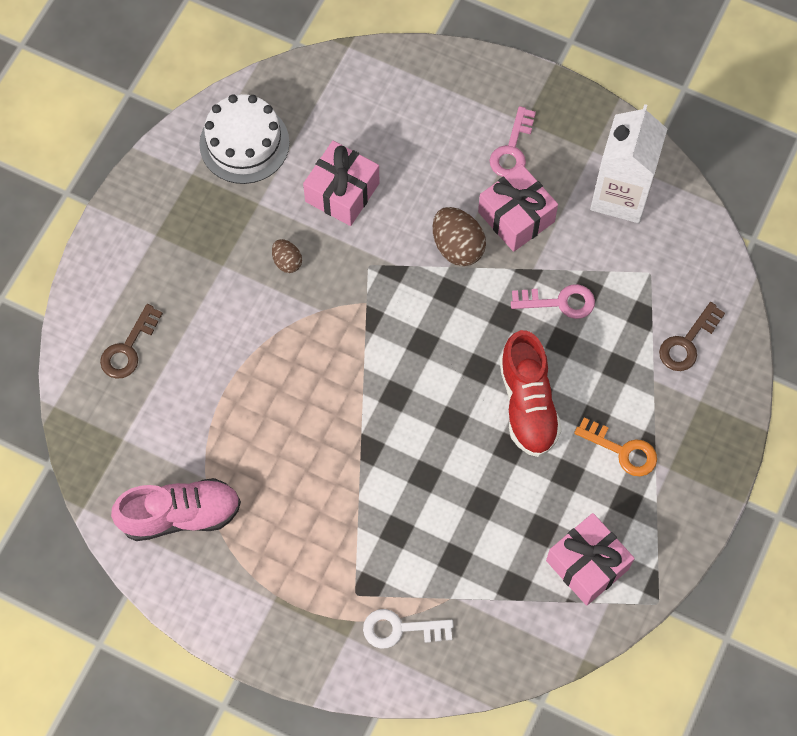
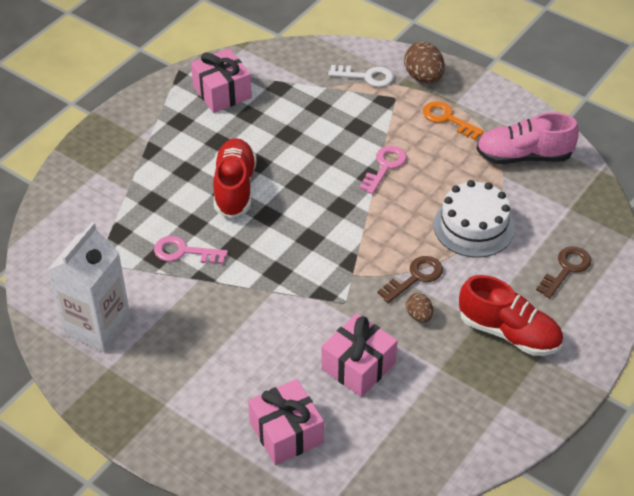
camera: 170 degrees left, 20 degrees down
white cake [199,94,290,184] -> white cake moved to [434,180,515,258]
brown egg [433,207,486,266] -> brown egg moved to [404,42,445,84]
pink gift [478,164,558,252] -> pink gift moved to [248,379,324,465]
pink key [490,106,536,177] -> pink key moved to [359,146,407,194]
orange key [574,417,657,476] -> orange key moved to [423,101,484,140]
brown key [659,302,725,371] -> brown key moved to [377,256,443,303]
none -> red shoe [459,275,563,356]

